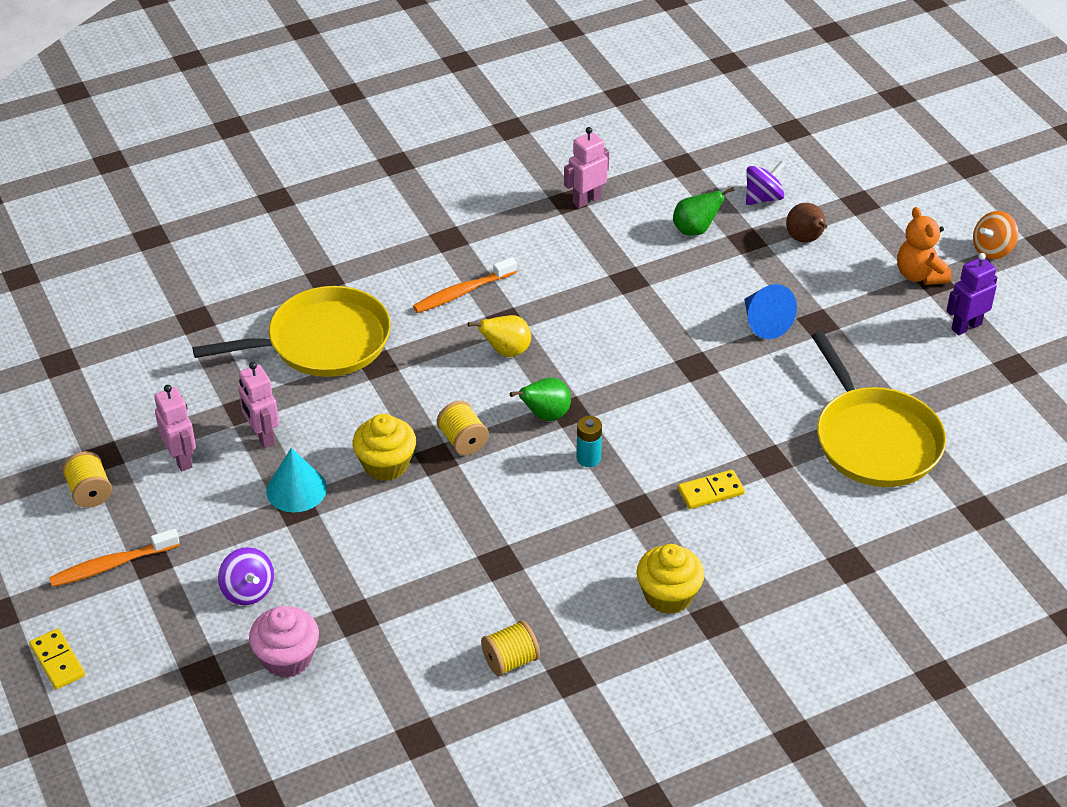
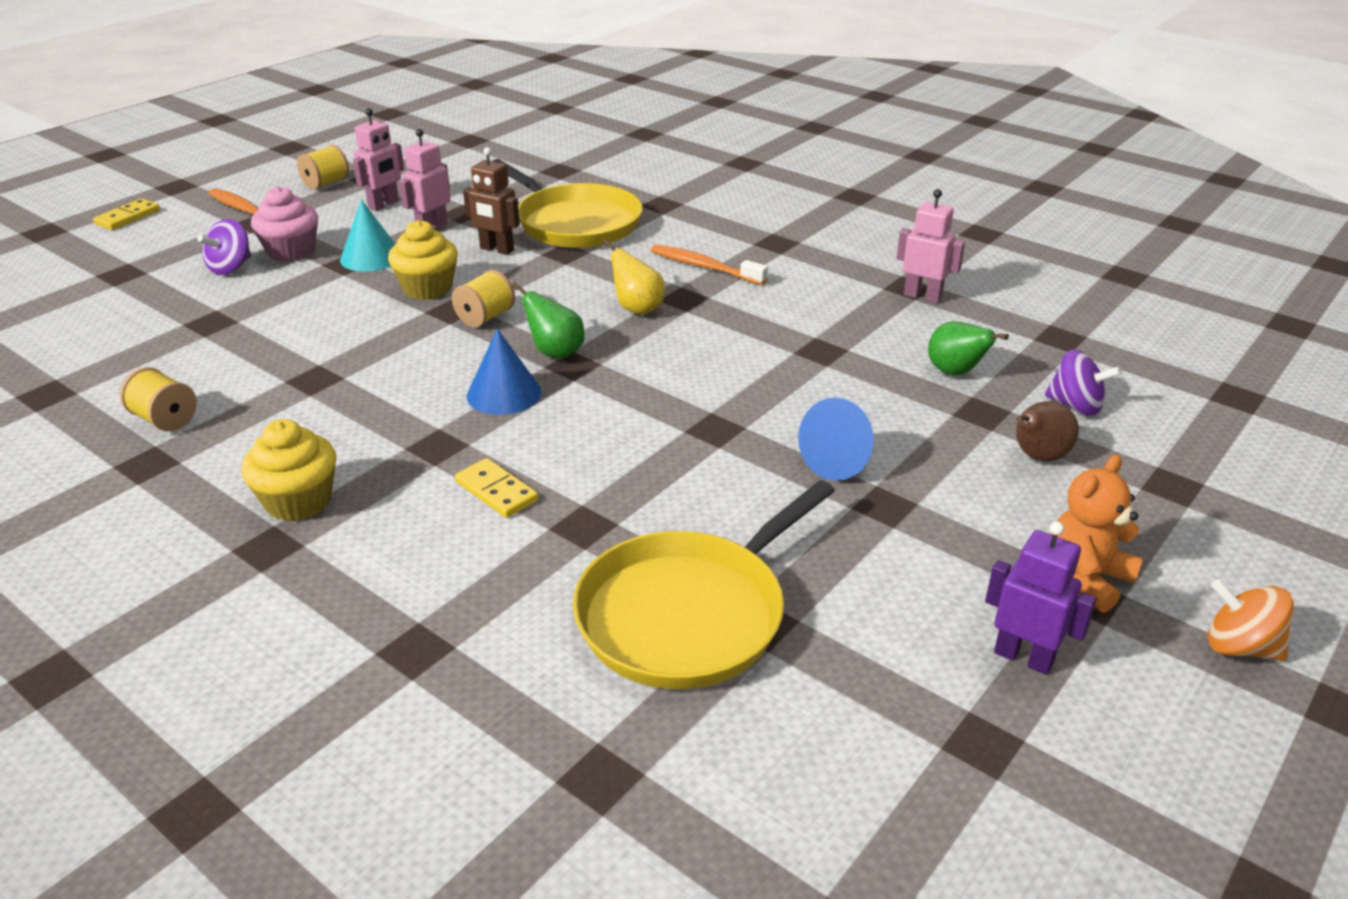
camera: 65 degrees right, 10 degrees down
pink cupcake [249,606,319,678] -> pink cupcake moved to [251,186,318,262]
turquoise battery [576,416,602,467] -> blue cone [467,328,541,415]
none -> brown robot [463,147,520,255]

